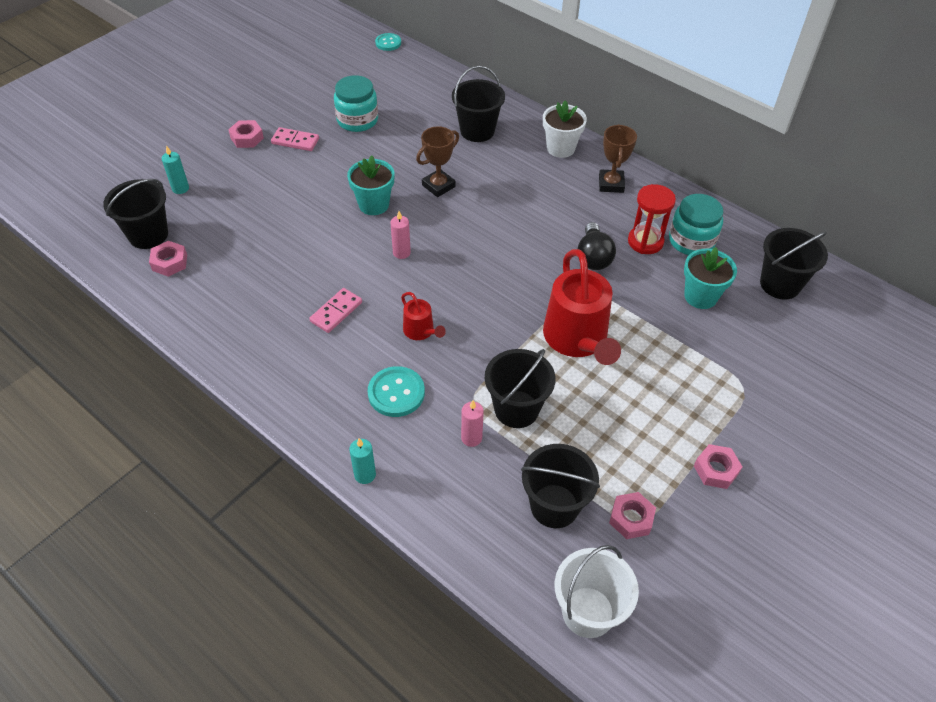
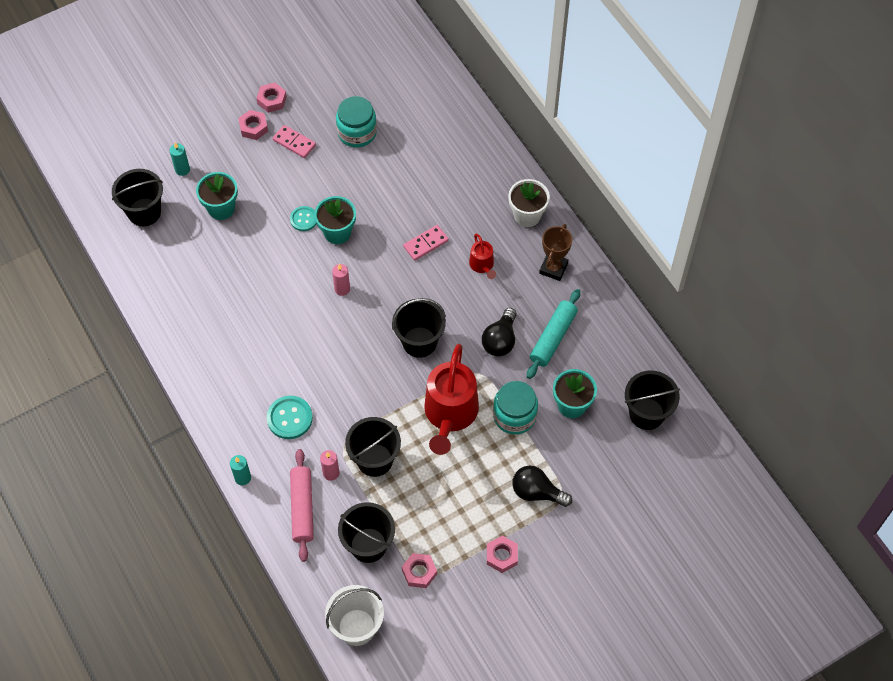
camera: 20 degrees right, 10 degrees up
pink nut [149,241,187,277] -> pink nut moved to [256,83,287,113]
pink domino [309,288,362,333] -> pink domino moved to [403,225,449,261]
turquoise button [375,33,401,51] -> turquoise button moved to [290,206,317,231]
red watering can [401,292,446,340] -> red watering can moved to [469,233,496,279]
brown trophy [416,126,459,197] -> none
black bucket [452,66,505,142] -> black bucket moved to [392,298,446,358]
red hourglass [628,184,676,254] -> turquoise rolling pin [527,289,580,379]
turquoise jar [669,194,723,255] -> turquoise jar moved to [493,381,538,435]
none -> turquoise flower pot [196,172,238,220]
none -> pink rolling pin [290,449,314,562]
none -> black light bulb [512,466,572,507]

